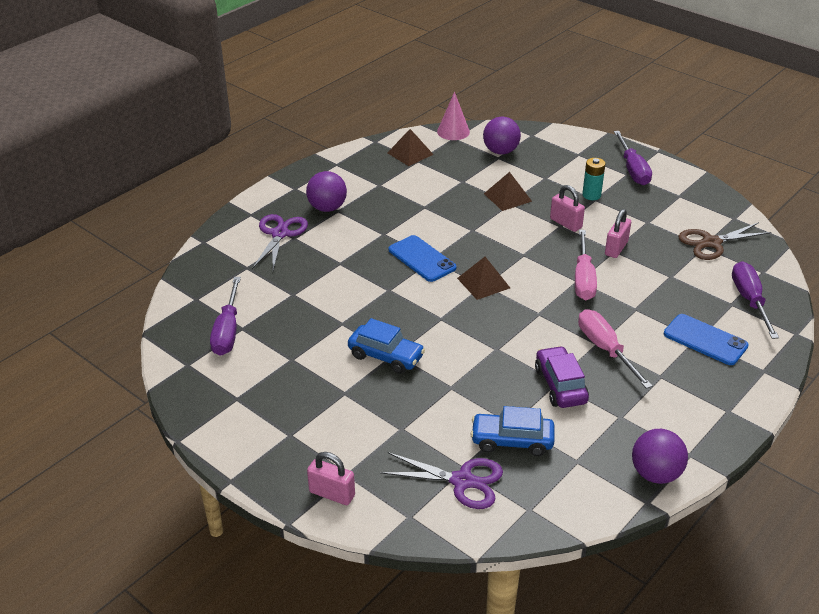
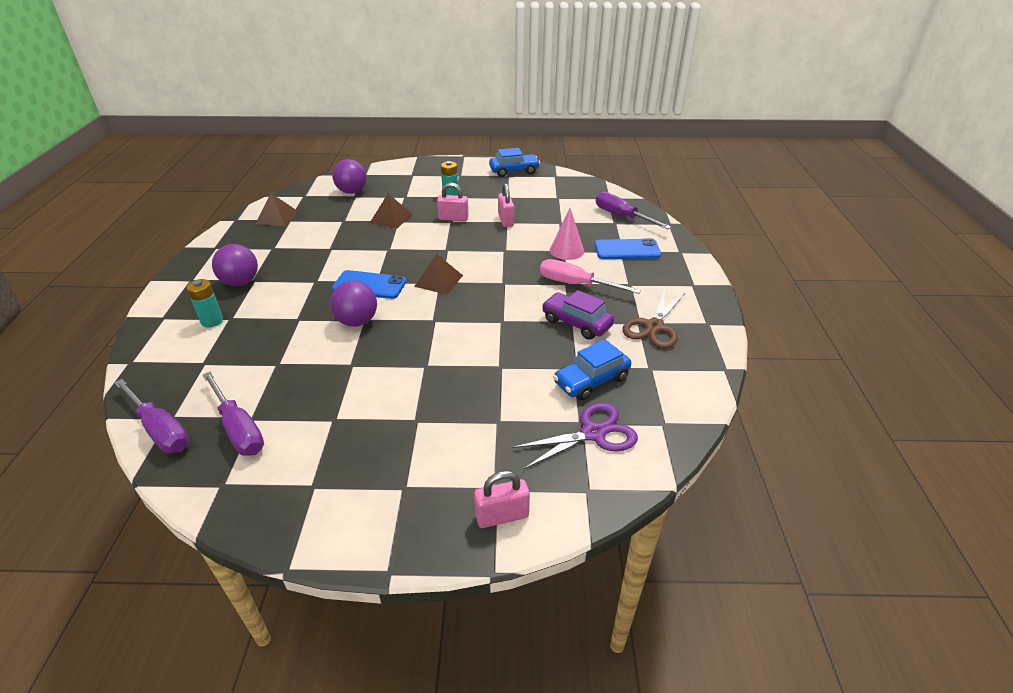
camera: 40 degrees left, 0 degrees up
purple scissors [252,214,308,270] -> turquoise battery [187,279,223,327]
blue car [348,318,425,374] -> blue car moved to [489,148,540,177]
pink cone [437,92,470,140] -> pink cone moved to [550,208,584,260]
pink screwdriver [575,230,597,300] -> none
purple screwdriver [614,131,652,185] -> purple screwdriver moved to [114,379,189,453]
purple ball [632,429,688,484] -> purple ball moved to [330,281,377,326]
brown scissors [678,222,772,260] -> brown scissors moved to [622,289,685,348]

